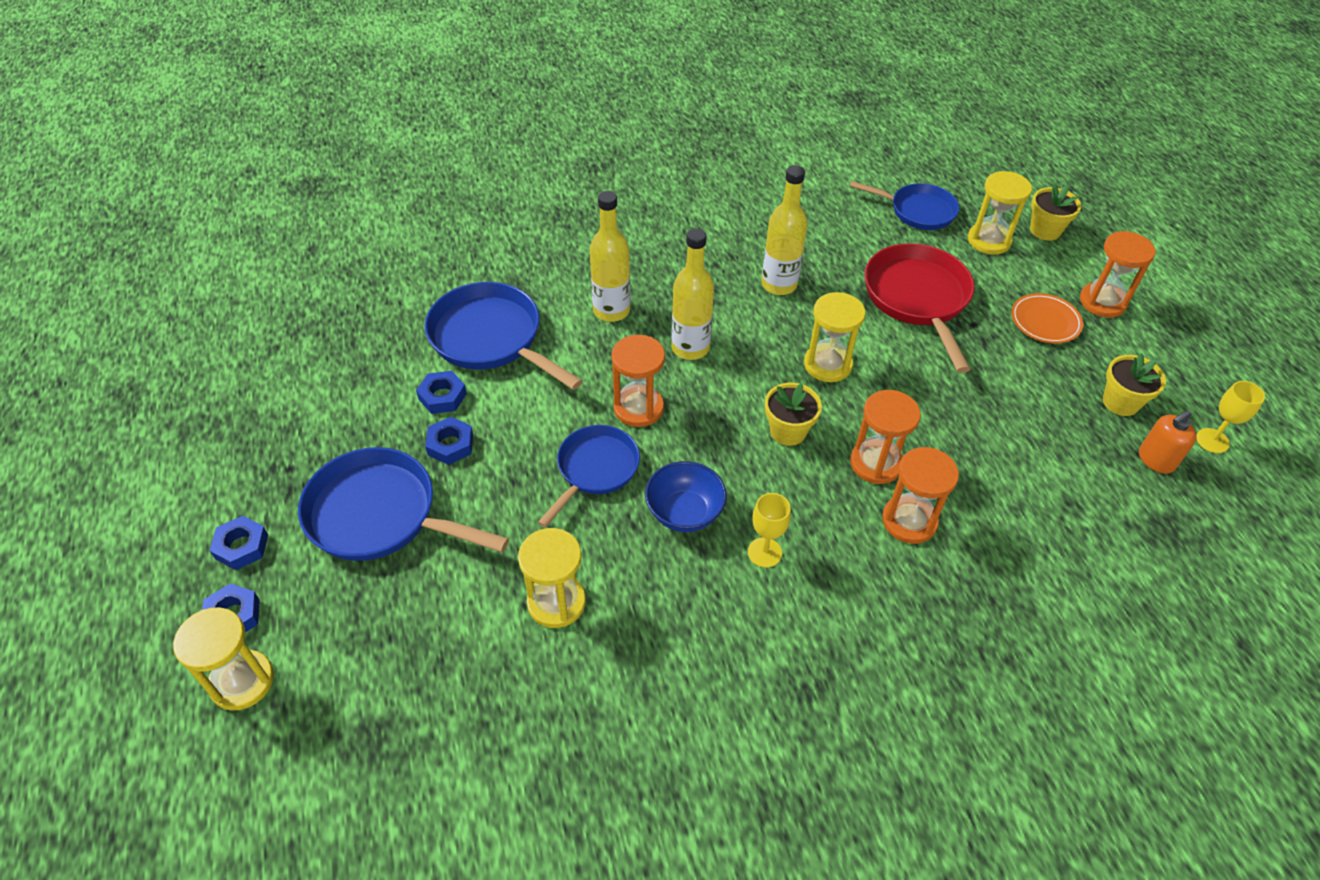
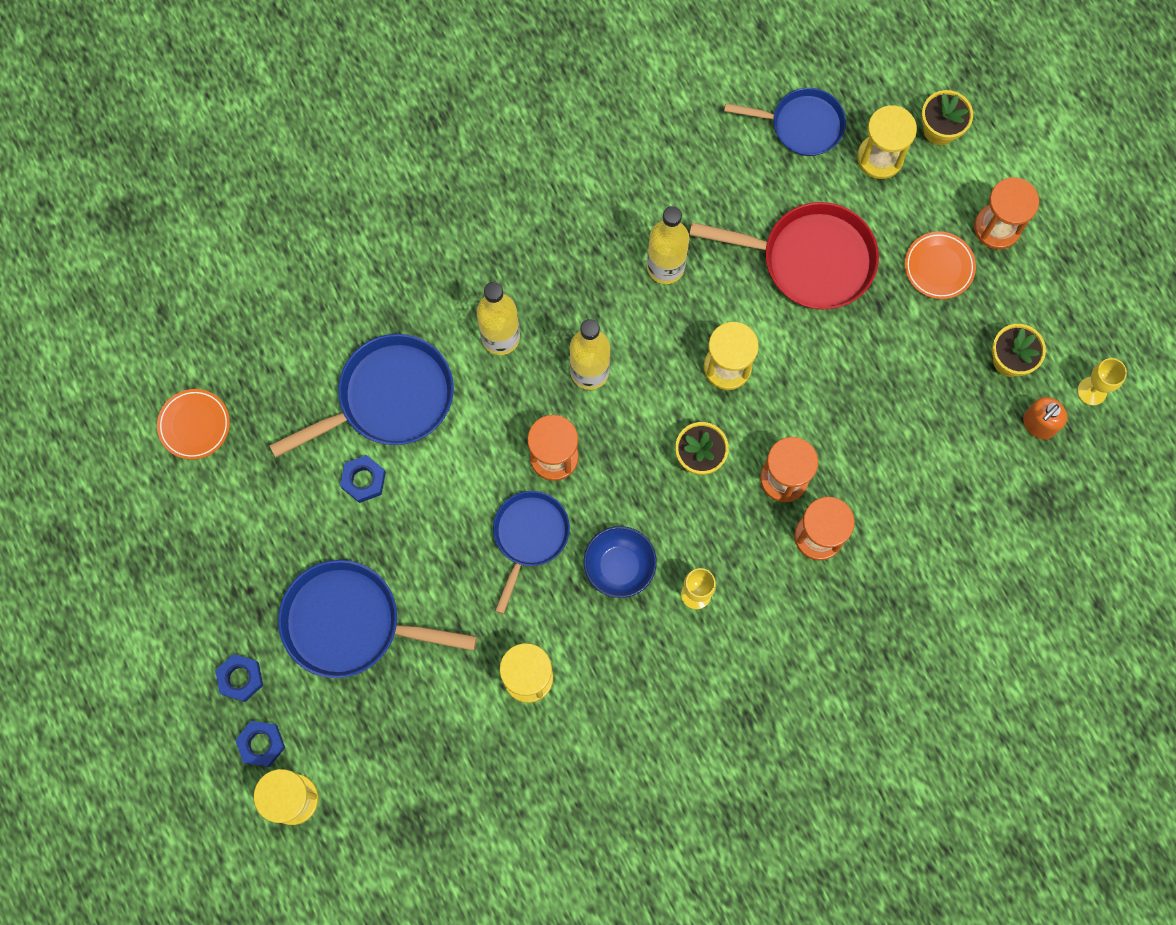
camera: 10 degrees left, 25 degrees up
blue pan [425,282,583,390] -> blue pan turned 120 degrees clockwise [269,334,454,458]
blue nut [425,417,473,465] -> none
red pan [865,243,975,373] -> red pan turned 120 degrees clockwise [689,202,879,310]
none -> orange plate [157,389,230,460]

